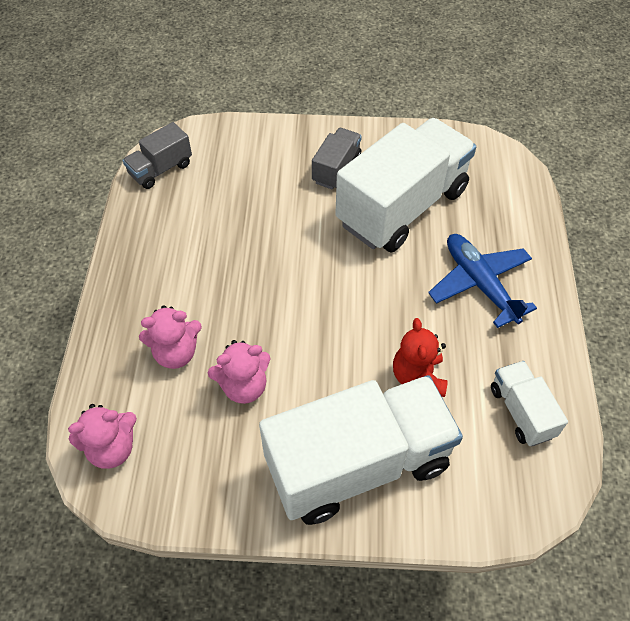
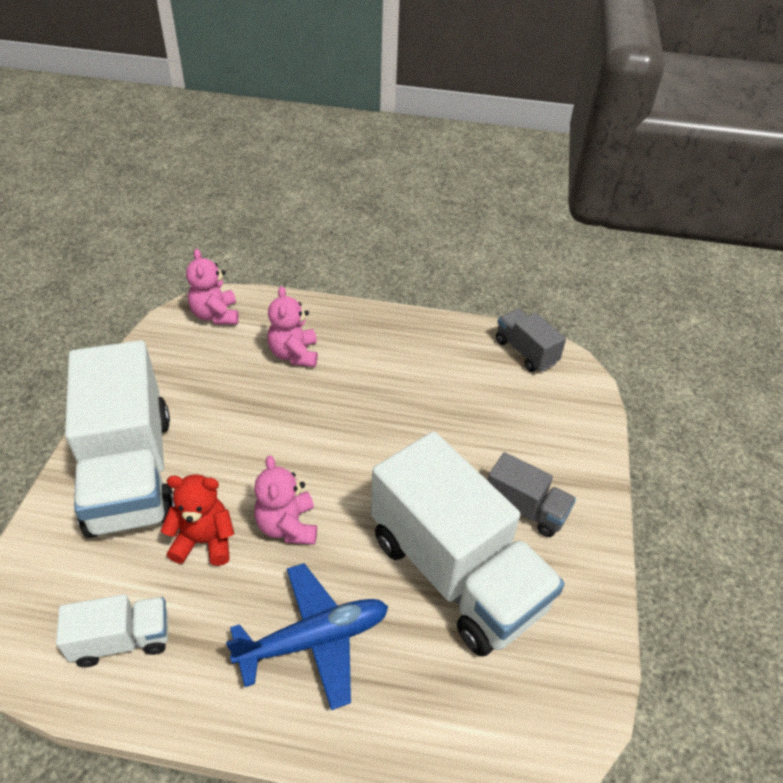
camera: 95 degrees right, 10 degrees down
pink teddy bear [208,340,271,404] -> pink teddy bear moved to [254,455,317,545]

